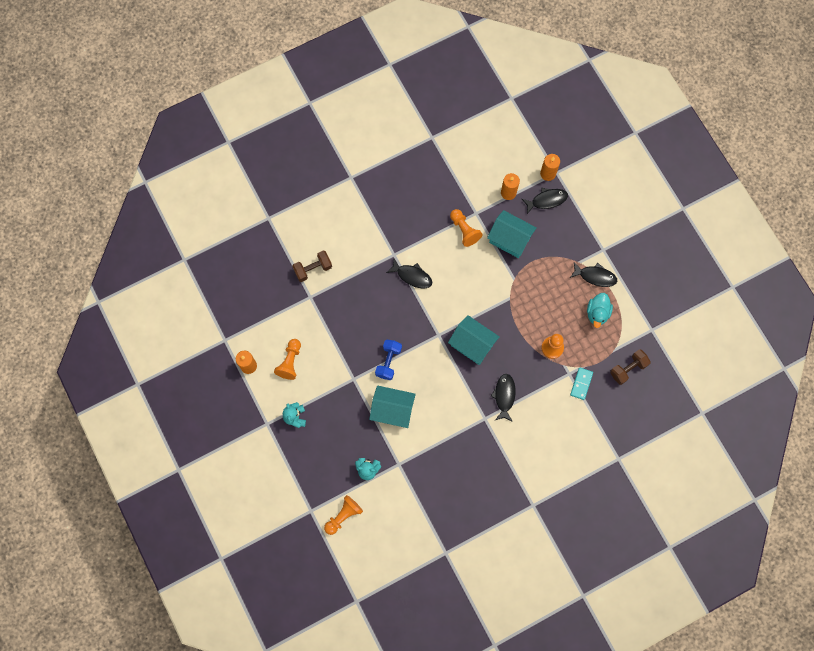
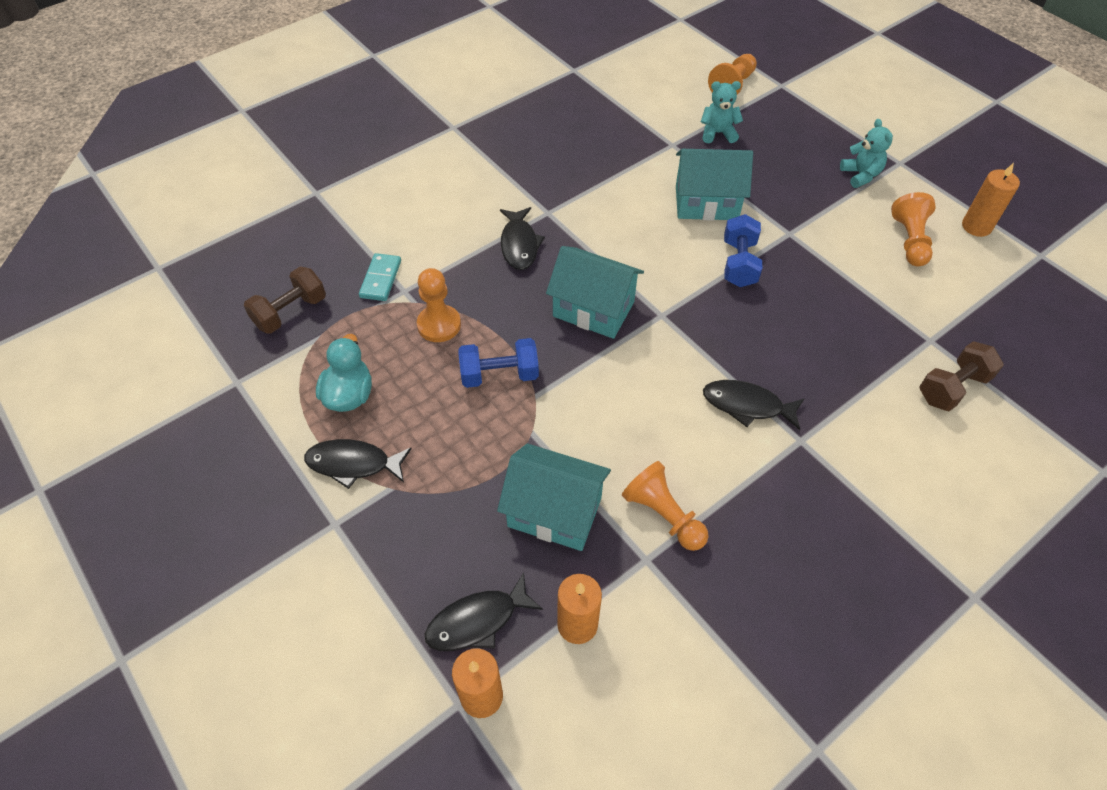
camera: 170 degrees right, 20 degrees down
none -> blue dumbbell [458,338,539,388]

